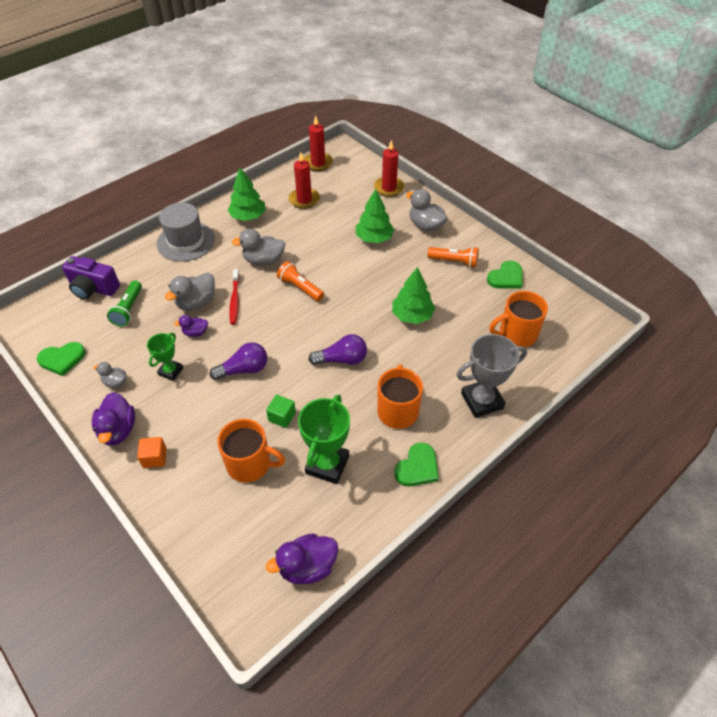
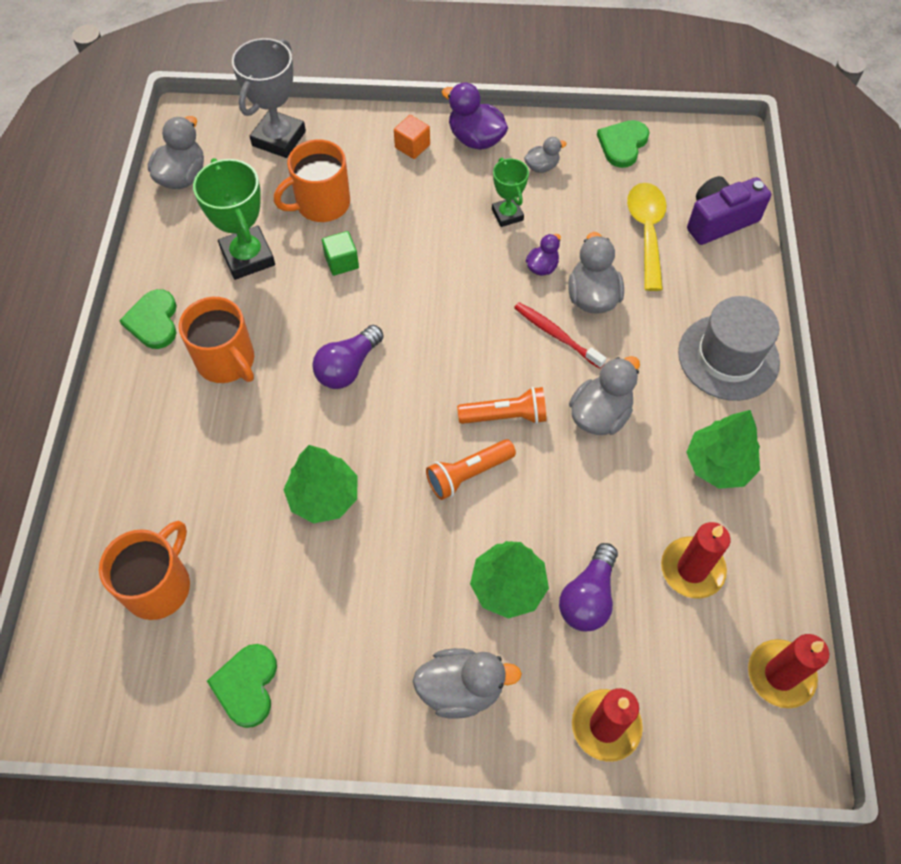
camera: 135 degrees right, 10 degrees up
green flashlight [107,280,142,326] -> yellow spoon [627,183,666,291]
purple light bulb [210,342,267,380] -> purple light bulb moved to [559,543,618,632]
purple duck [266,533,338,584] -> grey duck [148,116,204,189]
orange flashlight [428,246,479,268] -> orange flashlight moved to [426,439,516,500]
grey trophy [456,334,527,418] -> grey trophy moved to [232,38,306,158]

